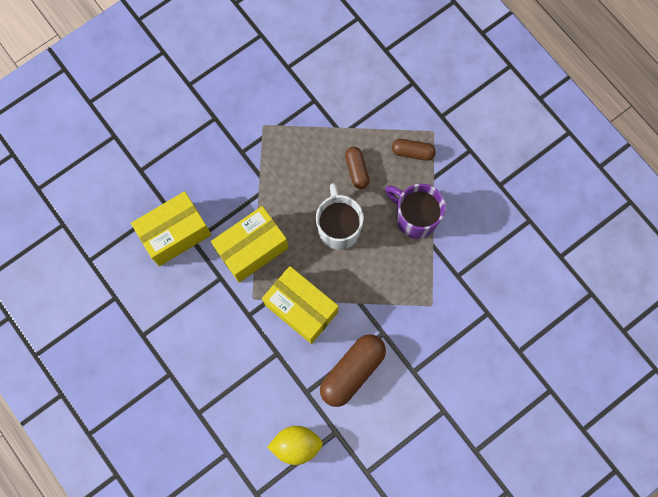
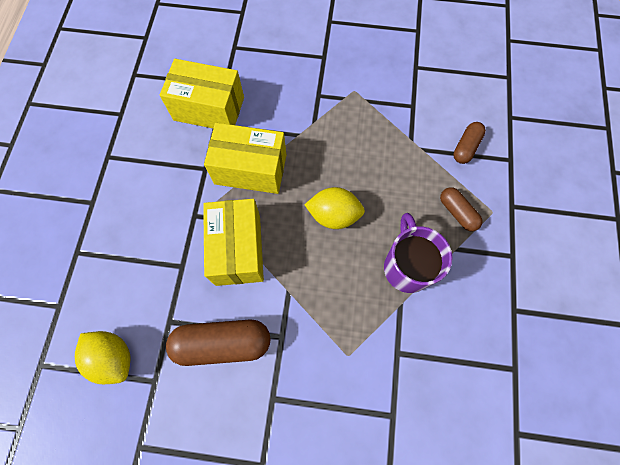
camera: 45 degrees right, 5 degrees down
white mug [316,183,364,250] -> yellow lemon [304,187,365,229]
brown capsule [345,147,369,189] -> brown capsule moved to [453,122,486,164]

